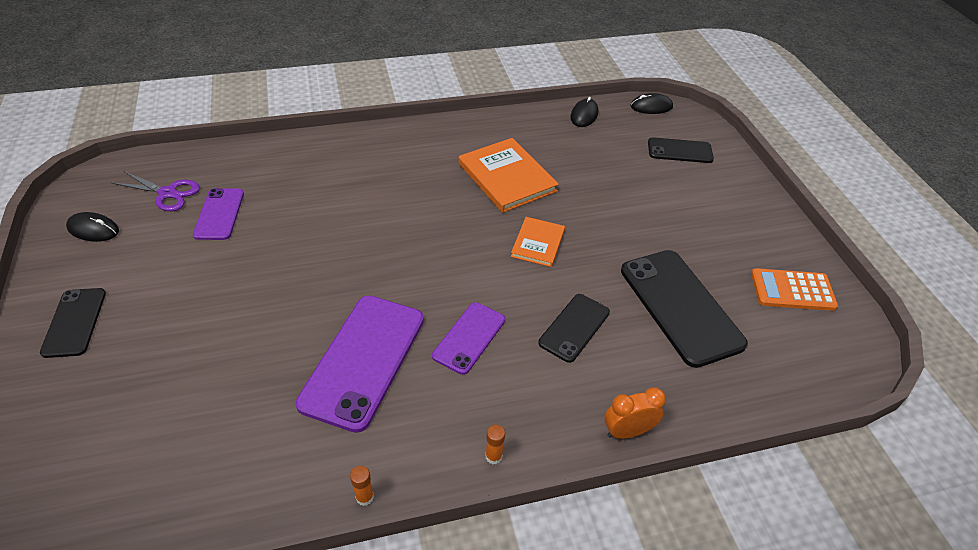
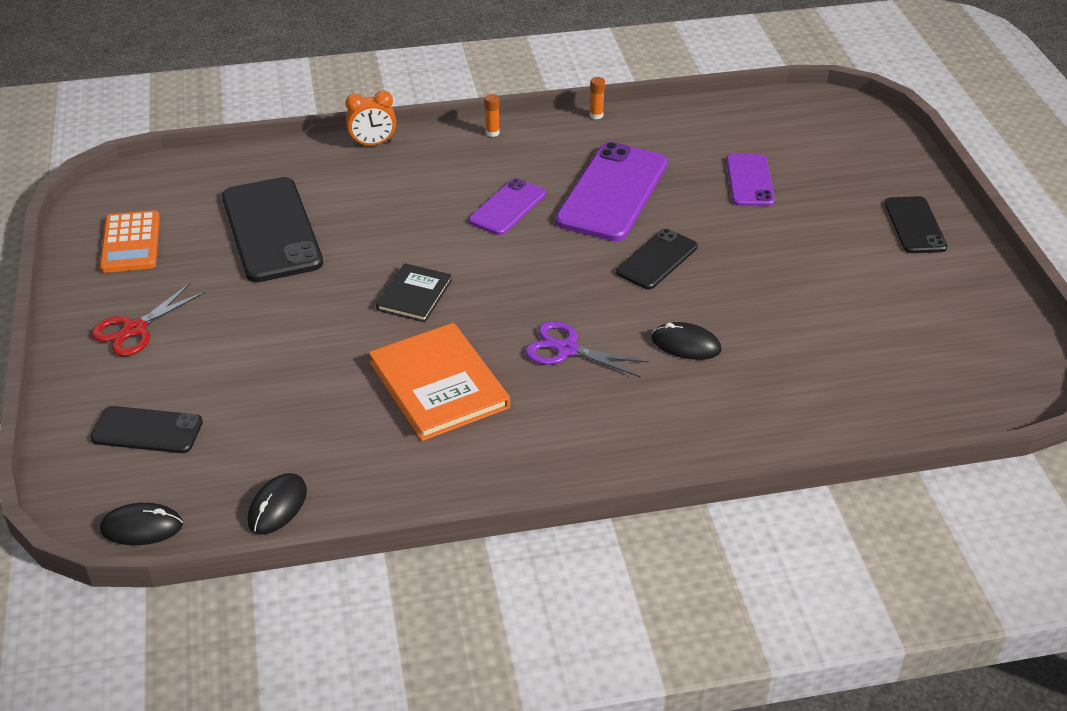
camera: 175 degrees left, 5 degrees down
black mouse [66,212,119,242] -> black mouse moved to [652,322,721,360]
purple scissors [112,171,200,211] -> purple scissors moved to [525,321,649,377]
purple phone [193,188,244,240] -> purple phone moved to [726,154,775,206]
orange book [511,217,565,267] -> black book [376,263,452,322]
black phone [538,294,610,363] -> black phone moved to [616,229,698,289]
orange calculator [751,268,838,311] -> orange calculator turned 75 degrees clockwise [100,210,160,273]
none -> red scissors [91,283,206,356]

